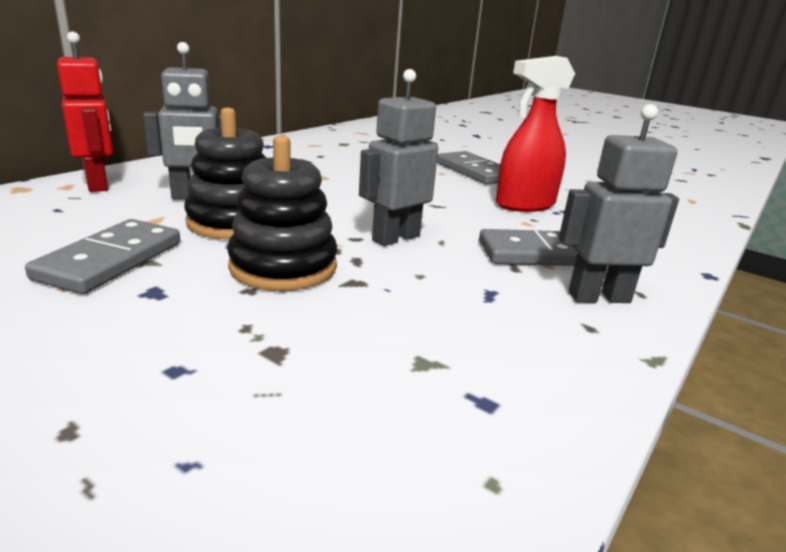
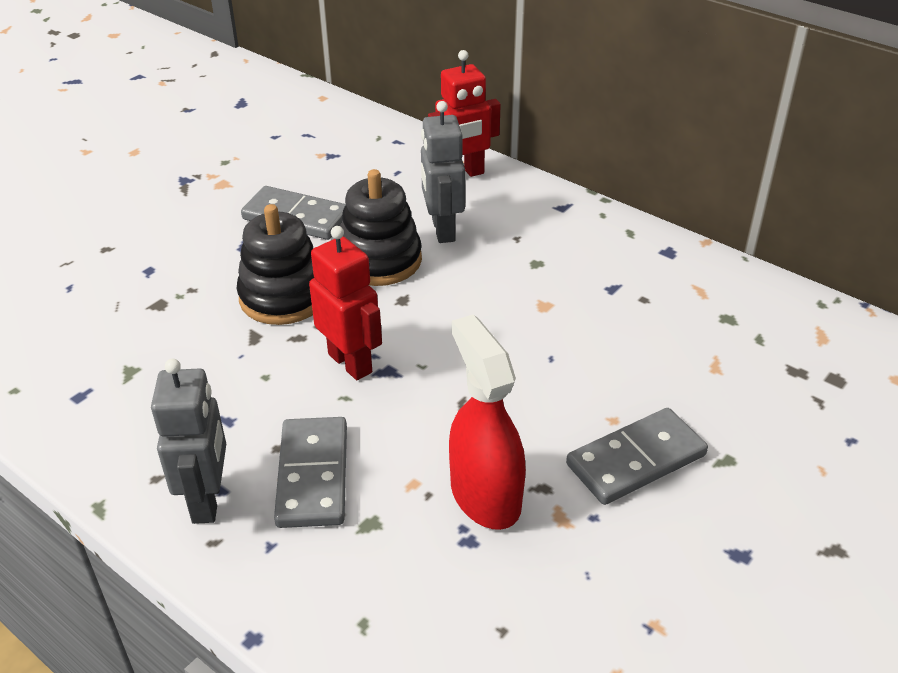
camera: 95 degrees right, 15 degrees up
grey robot [359,69,438,246] -> red robot [309,226,382,380]

